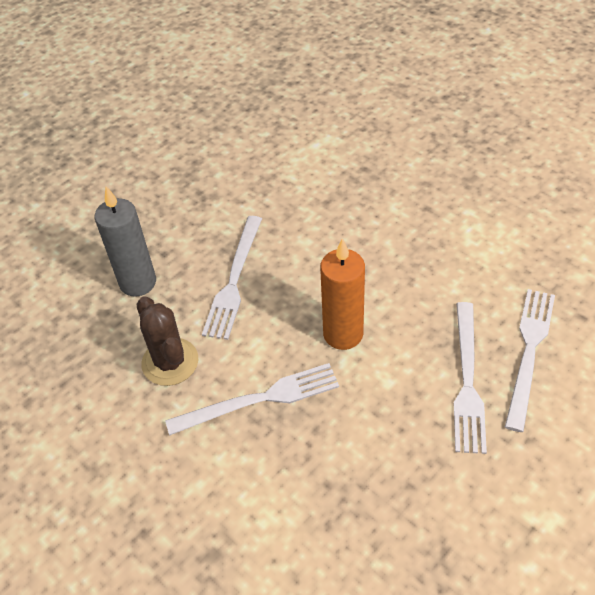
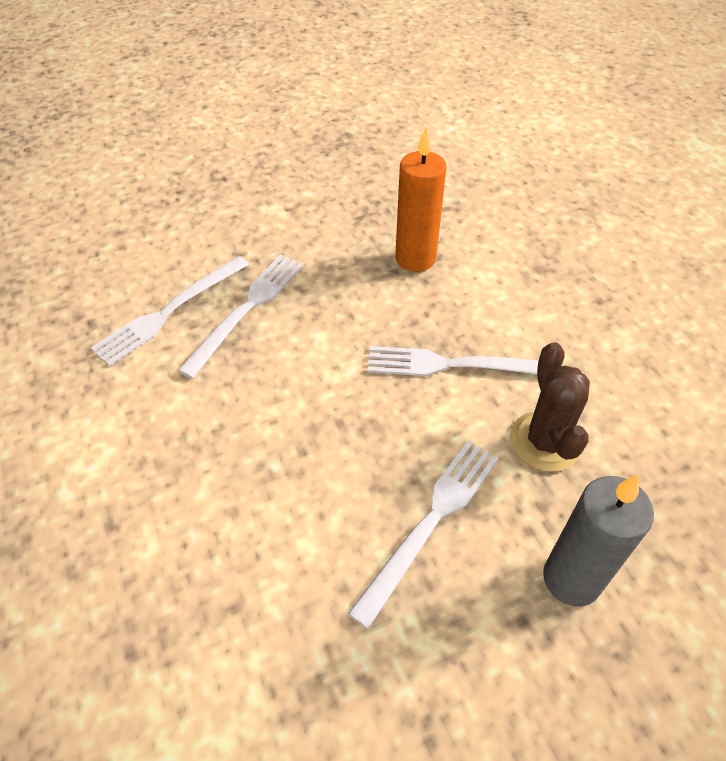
camera: 160 degrees left, 0 degrees up
orange candle [320,238,365,350] -> orange candle moved to [395,126,447,272]

